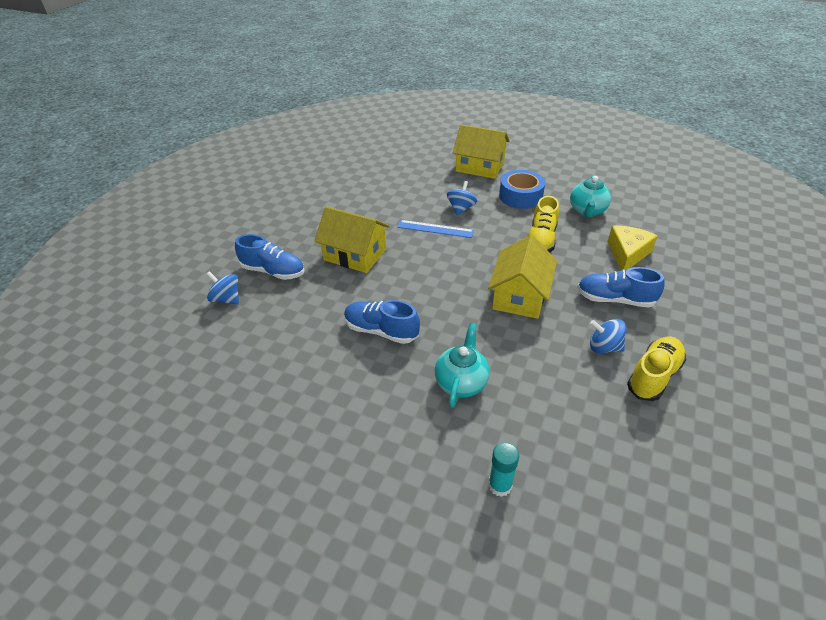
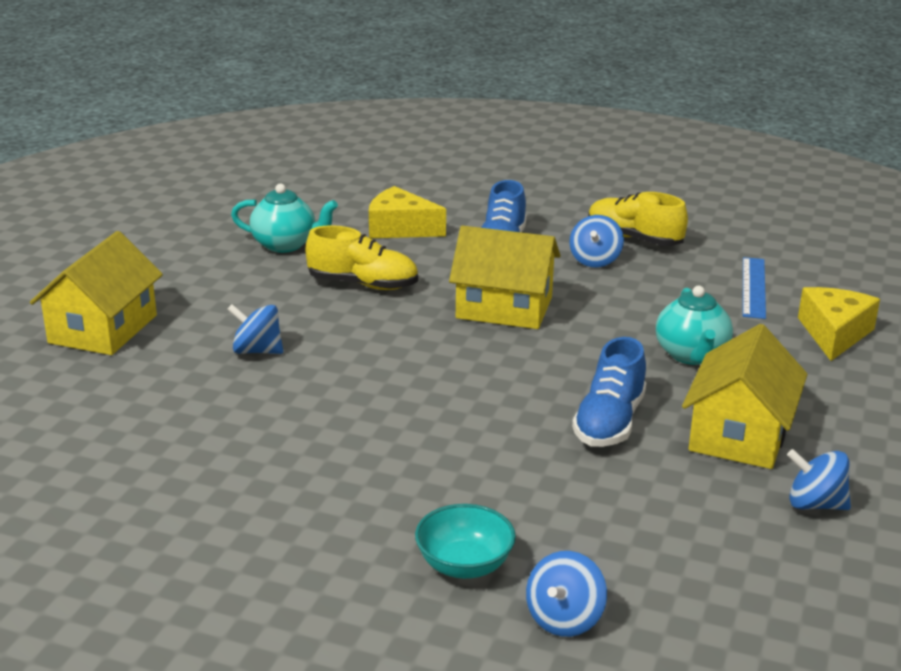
camera: 95 degrees left, 15 degrees down
blue shoe [235,234,304,280] -> turquoise bowl [415,504,516,579]
yellow house [314,206,390,273] -> yellow house moved to [682,324,808,469]
blue ruler [397,220,474,238] -> blue ruler moved to [743,257,766,319]
turquoise teapot [435,323,490,408] -> turquoise teapot turned 105 degrees counterclockwise [656,286,733,365]
turquoise glue stick [488,442,519,497] -> yellow cheese [798,287,880,361]
blue tape [499,170,545,209] -> none
none -> blue spinning top [787,449,851,510]

